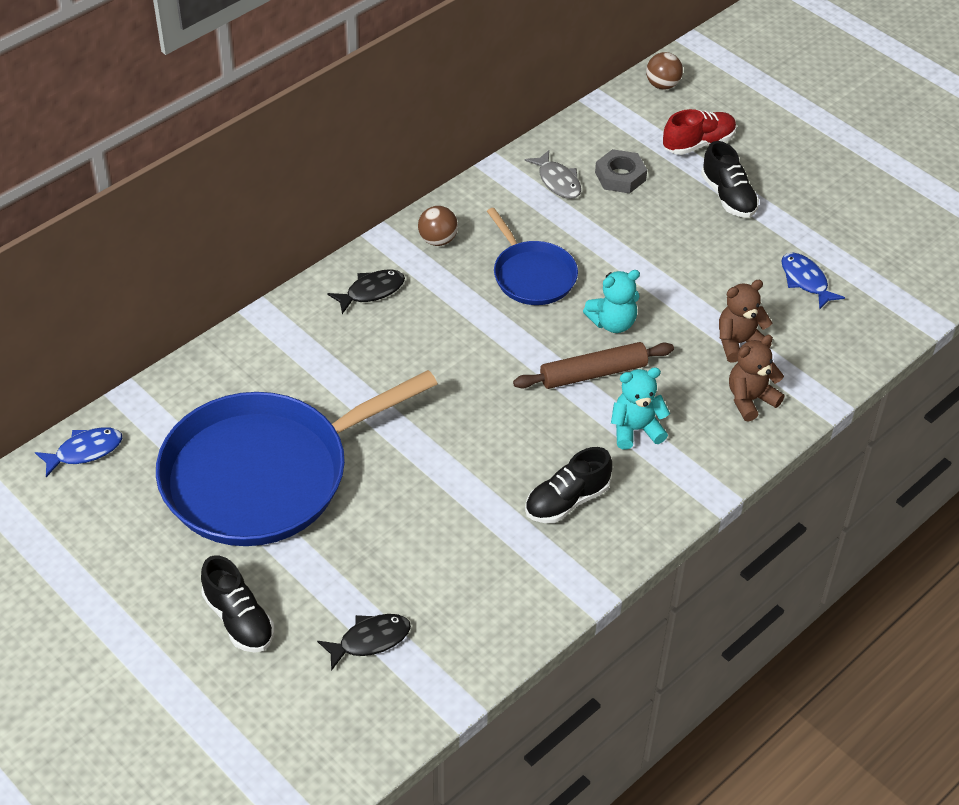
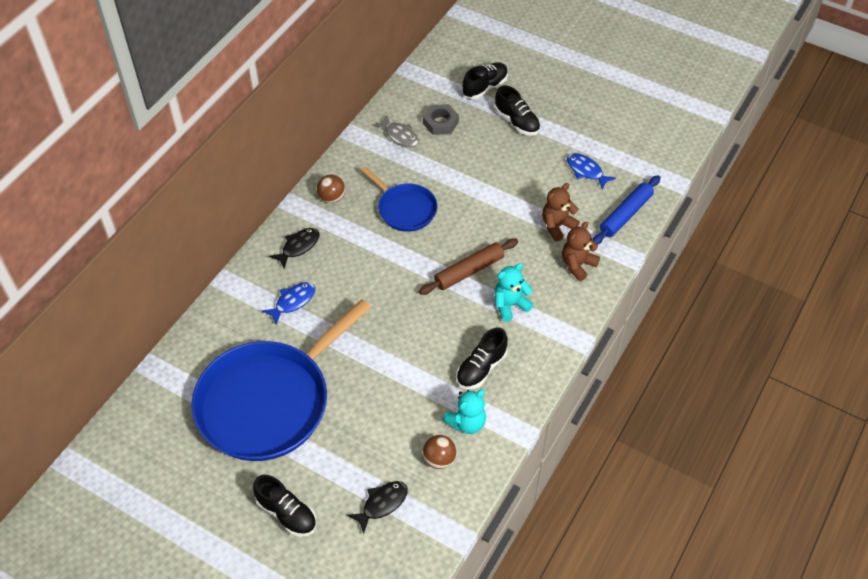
camera: 15 degrees left, 5 degrees up
blue fish [35,427,122,477] -> blue fish moved to [262,282,315,325]
turquoise teddy bear [583,270,640,333] -> turquoise teddy bear moved to [443,390,486,434]
brown ball [646,52,683,89] -> brown ball moved to [423,435,456,469]
red shoe [663,109,737,155] -> black shoe [462,62,508,99]
none -> blue rolling pin [593,175,661,245]

